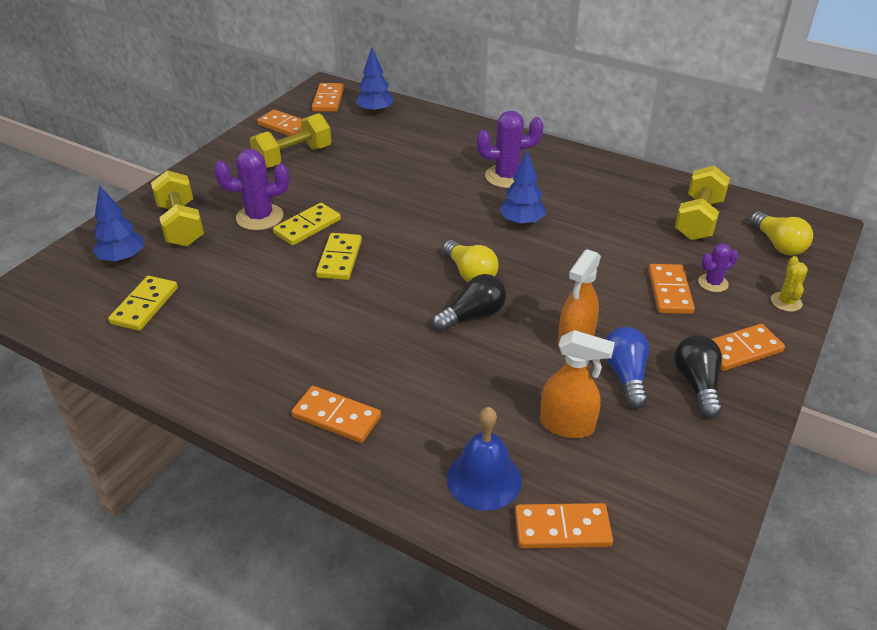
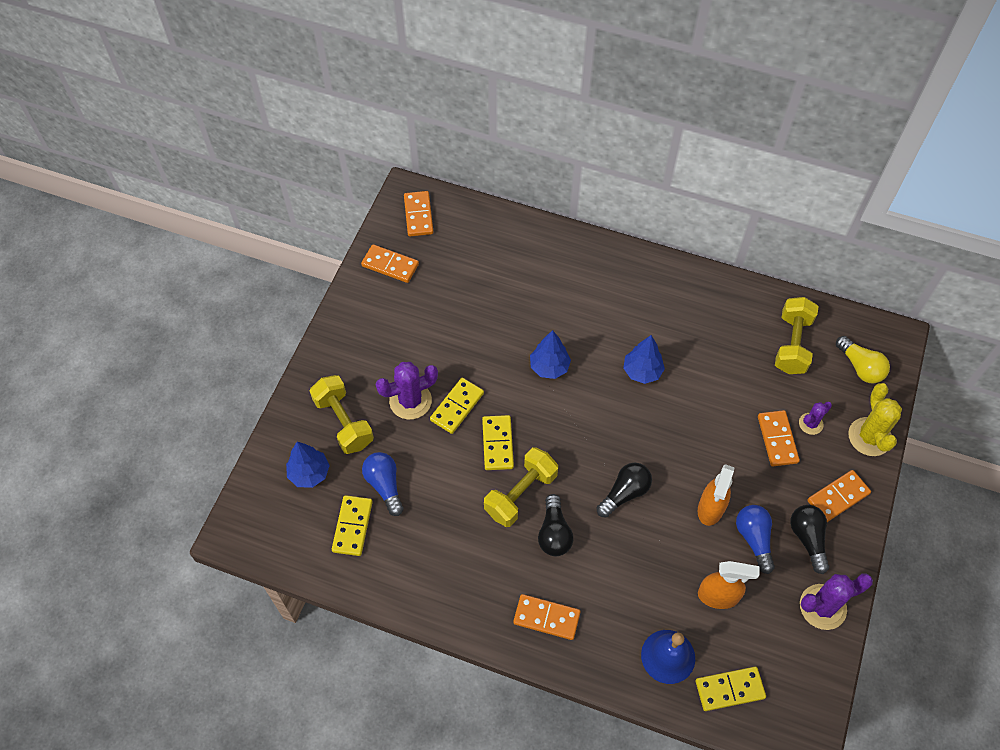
camera: 10 degrees left, 20 degrees up
yellow dumbbell [250,113,332,168] -> yellow dumbbell moved to [484,447,558,527]
blue tree [355,47,394,114] -> blue tree moved to [530,330,571,379]
yellow light bulb [442,240,498,282] -> none
purple cactus [477,111,544,188] -> purple cactus moved to [800,573,873,630]
orange domino [515,503,613,548] -> yellow domino [696,667,766,711]
yellow cactus [771,256,808,312] -> yellow cactus [848,383,902,456], size x1.76
none -> blue light bulb [362,452,404,516]
none -> black light bulb [538,494,573,556]

